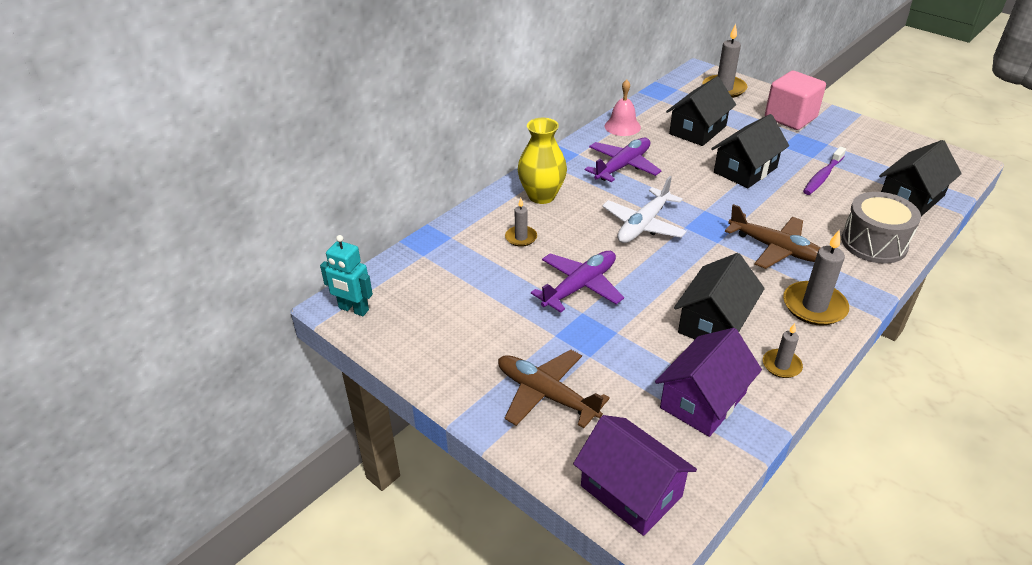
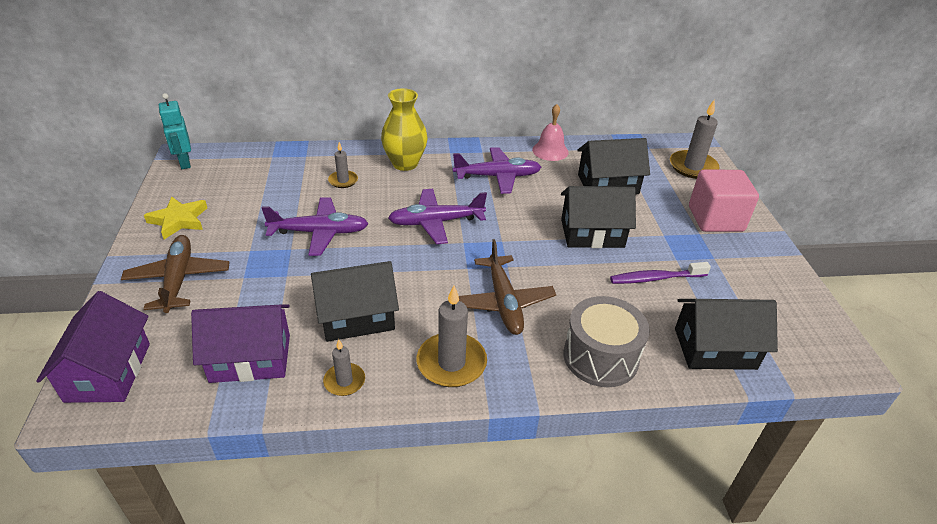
camera: 40 degrees right, 0 degrees up
white plane [602,176,687,243] -> purple plane [388,189,487,244]
none -> yellow star [144,196,207,239]

